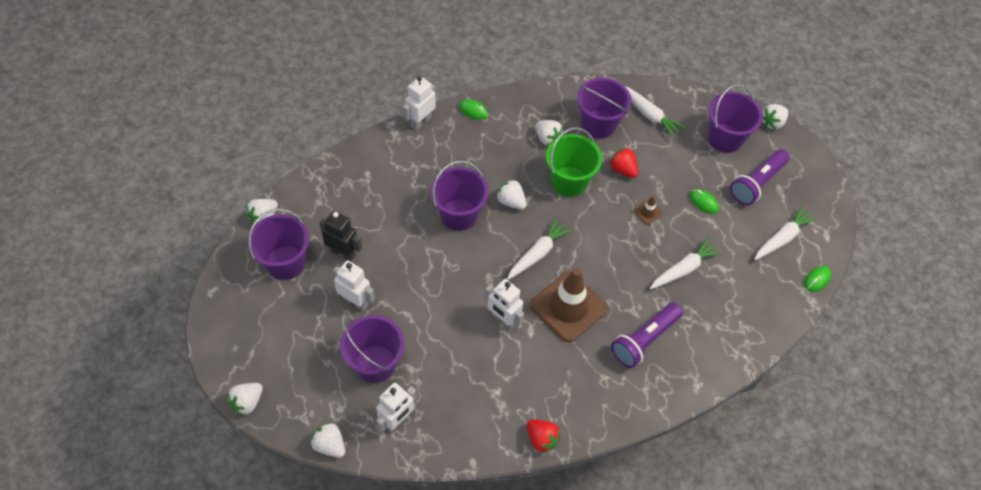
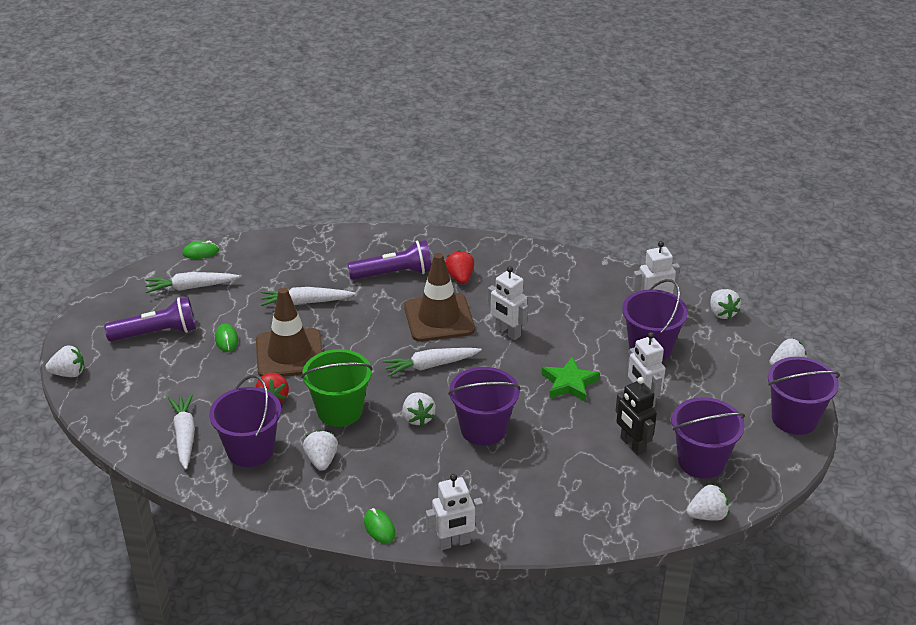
camera: 145 degrees left, 20 degrees down
white robot [485,279,524,330] -> white robot turned 150 degrees clockwise [488,266,528,340]
red strawberry [527,419,561,453] -> red strawberry moved to [445,250,474,284]
brown traffic cone [633,196,663,225] -> brown traffic cone [256,287,323,377], size x2.44
purple bucket [708,84,763,153] -> purple bucket moved to [768,357,840,435]
none -> green star [541,356,600,402]

